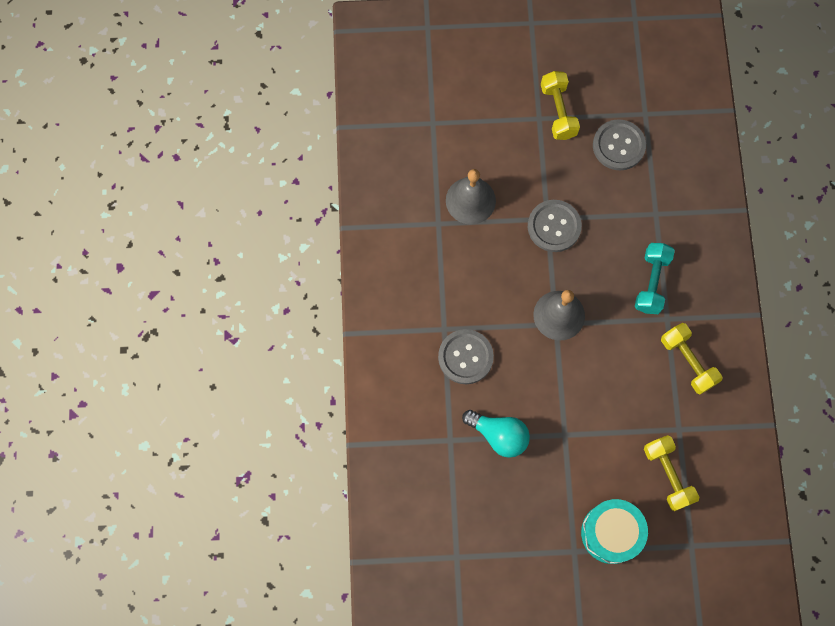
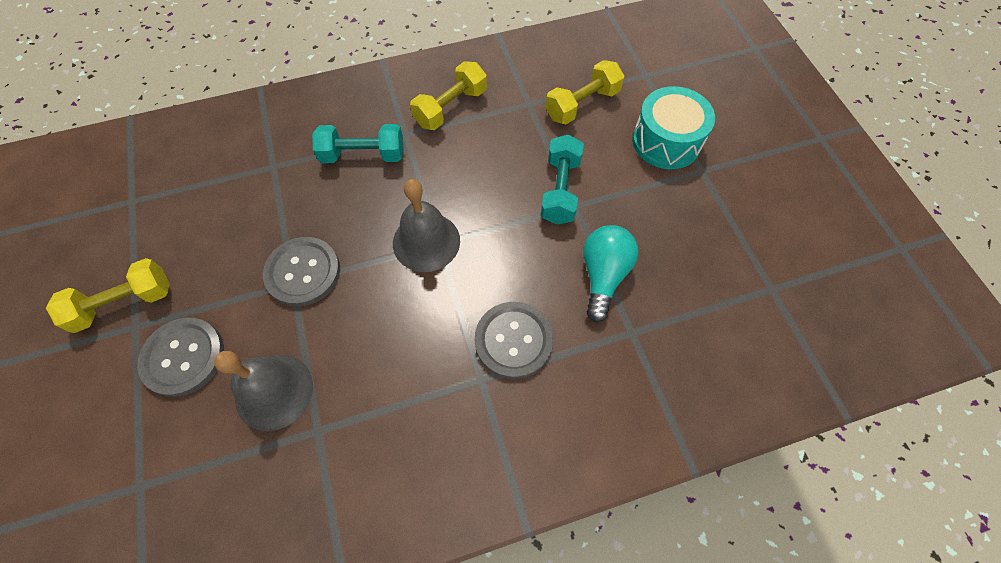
camera: 105 degrees left, 10 degrees down
grey button [593,119,646,170] -> grey button moved to [137,317,224,397]
none -> turquoise dumbbell [541,134,584,224]

